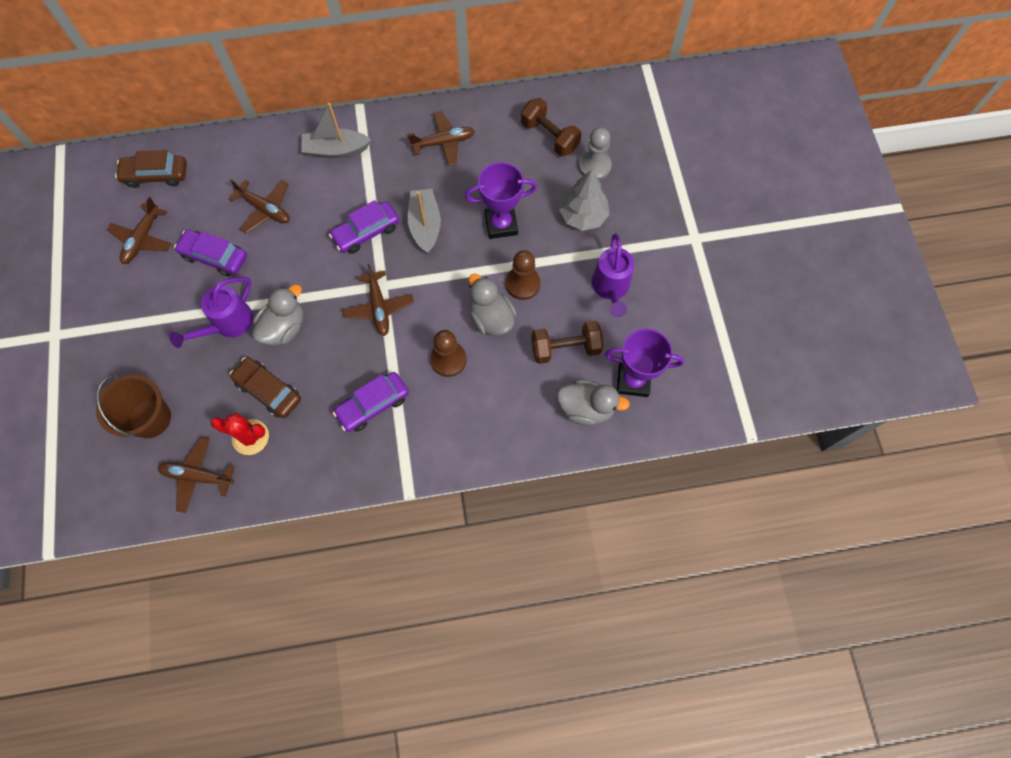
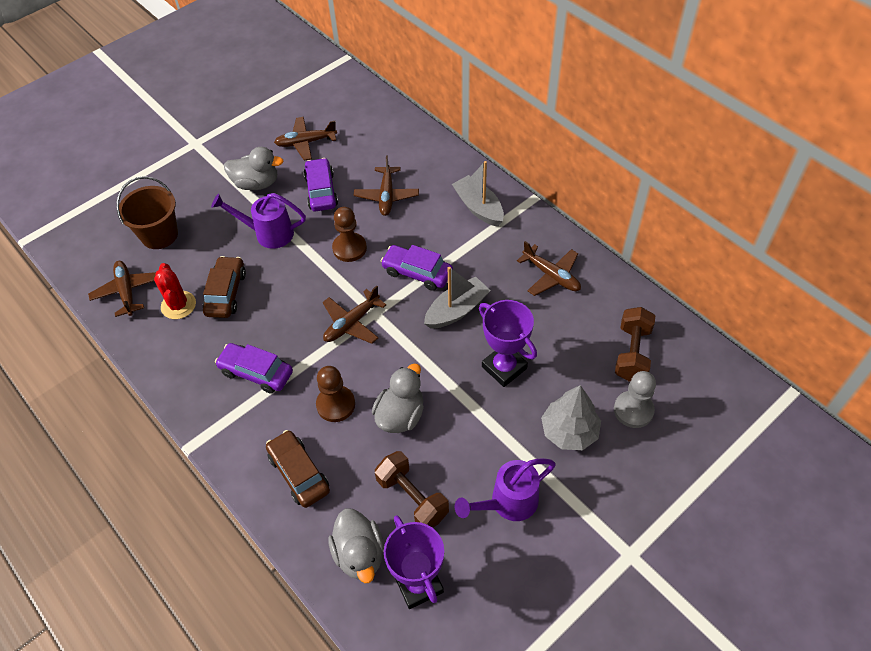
camera: 60 degrees right, 15 degrees down
brown car [115,150,187,188] -> brown car moved to [266,430,330,508]
grey duck [252,284,303,346] -> grey duck moved to [224,147,284,190]
brown pawn [506,250,540,300] -> brown pawn moved to [332,207,367,262]

